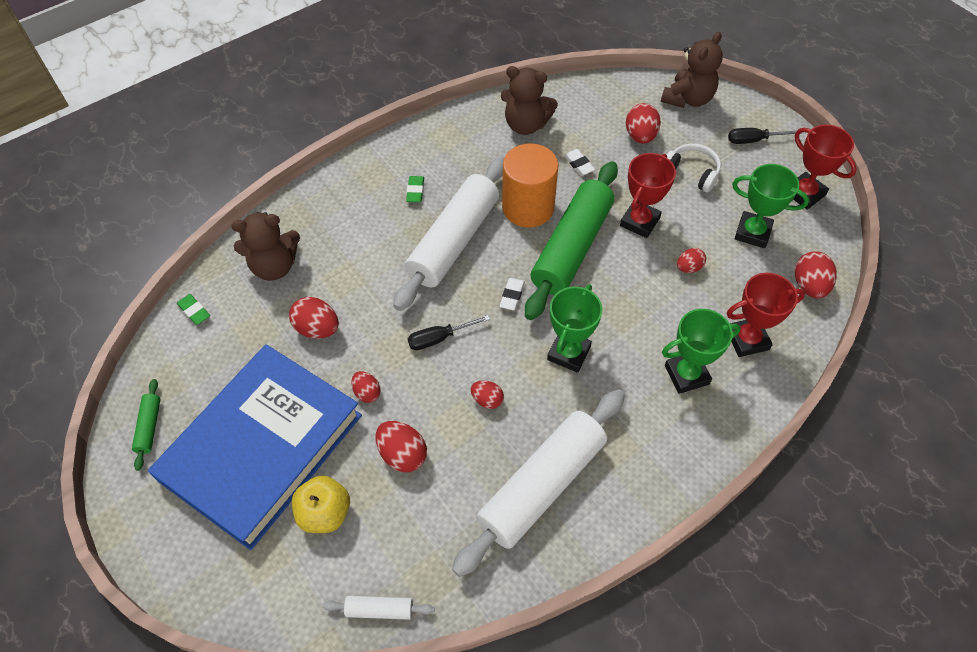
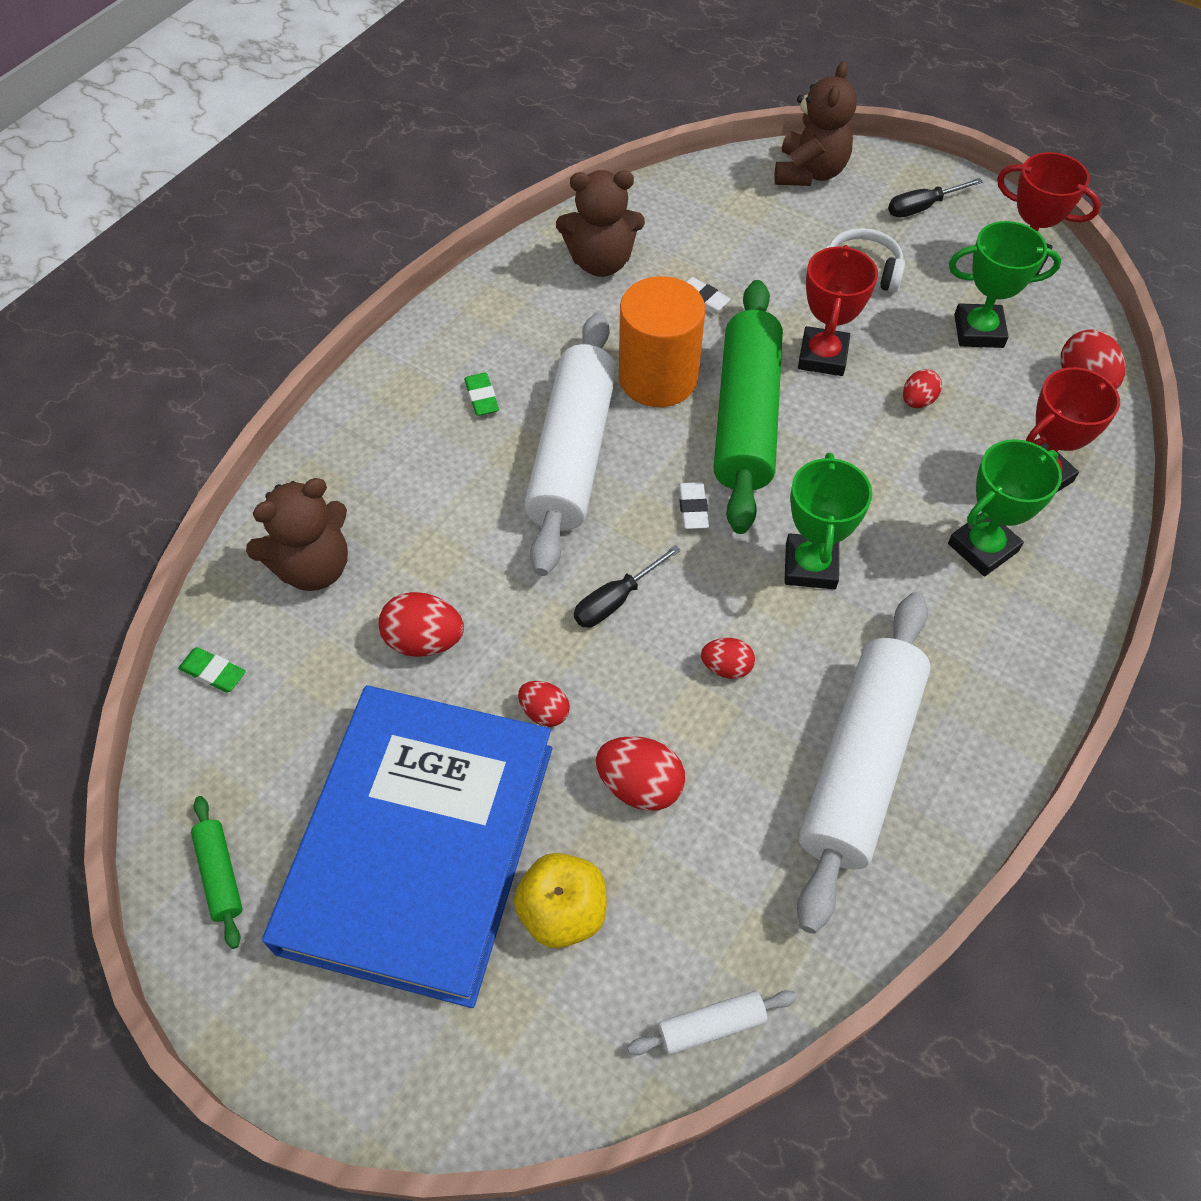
camera: 20 degrees left, 0 degrees up
red egg [626,103,661,144] -> none

